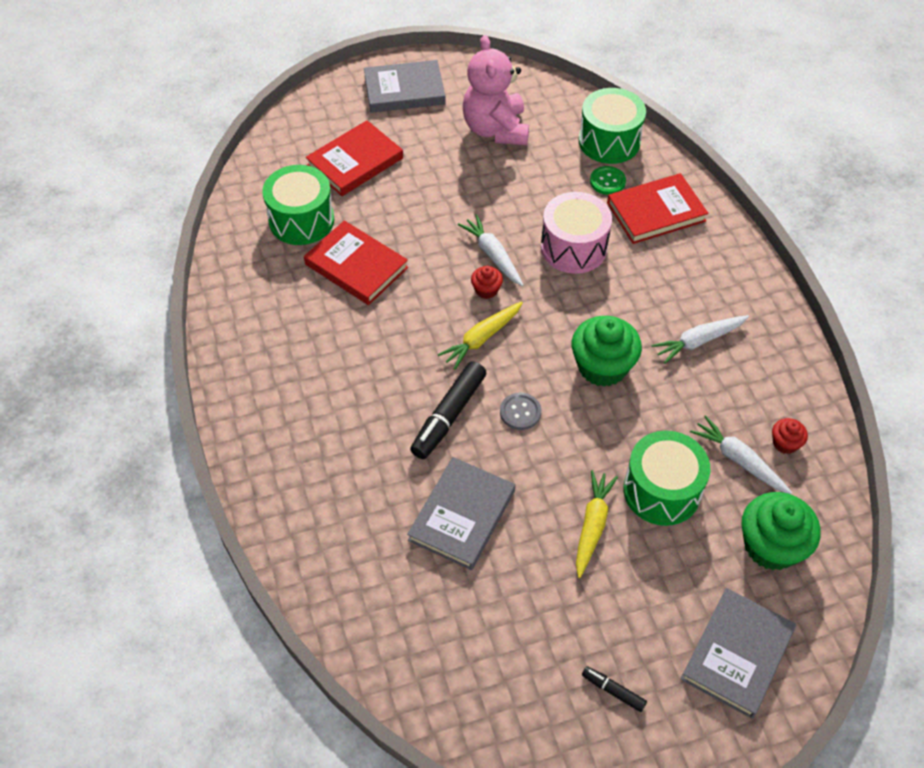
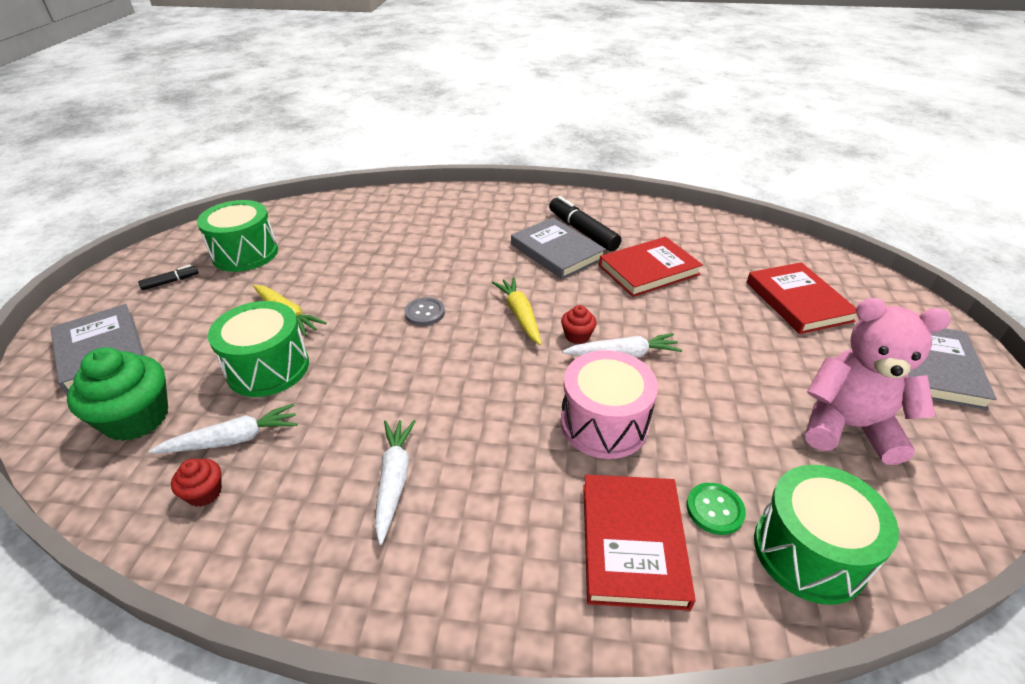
camera: 115 degrees right, 15 degrees down
green drum [262,165,334,245] -> green drum moved to [197,200,278,272]
grey book [407,457,515,570] -> grey book moved to [511,218,606,279]
black marker [410,361,486,459] -> black marker moved to [549,196,621,251]
green cupcake [572,316,642,387] -> none

